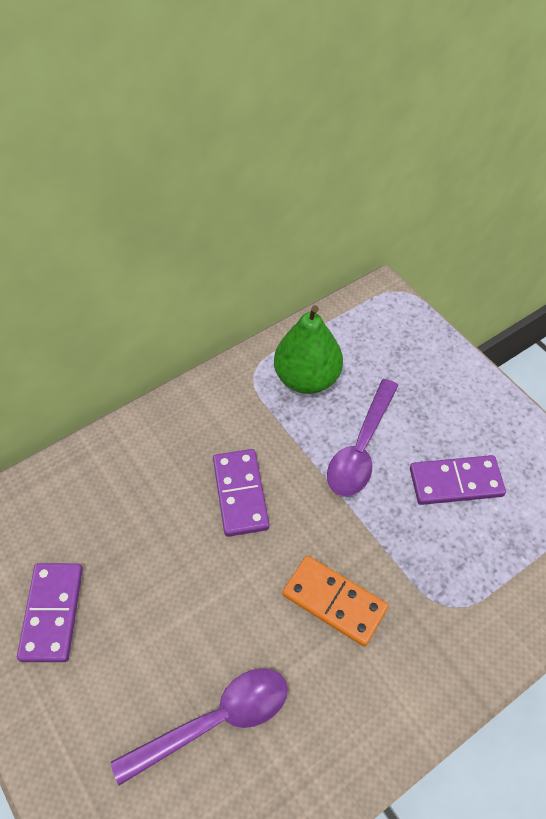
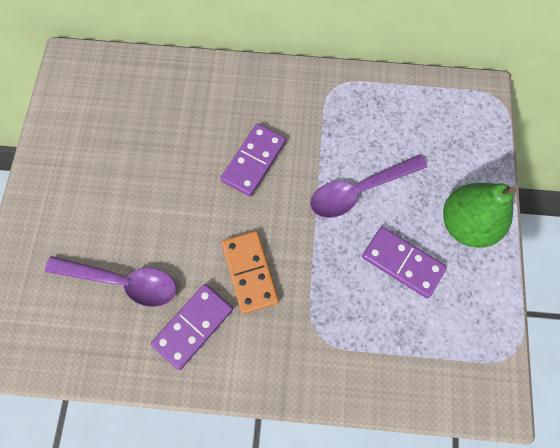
camera: 40 degrees right, 15 degrees up
purple domino [17,563,83,662] -> purple domino moved to [151,284,233,370]
green pear [274,306,343,394] -> green pear moved to [443,183,517,248]

